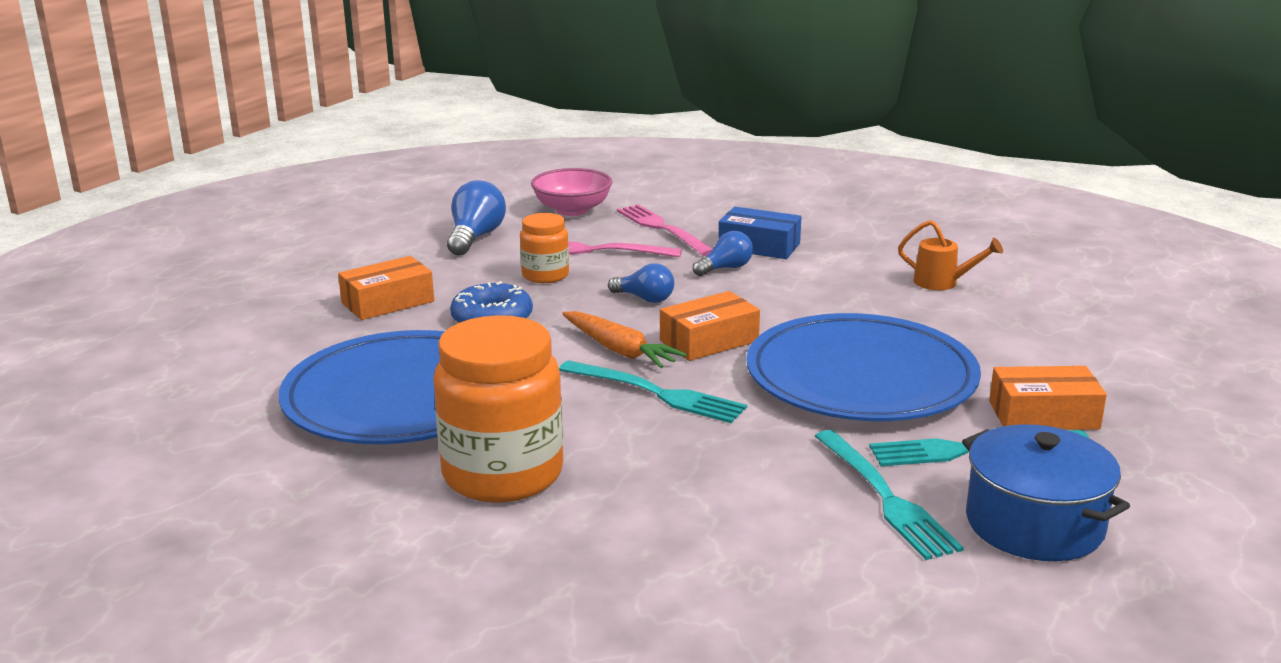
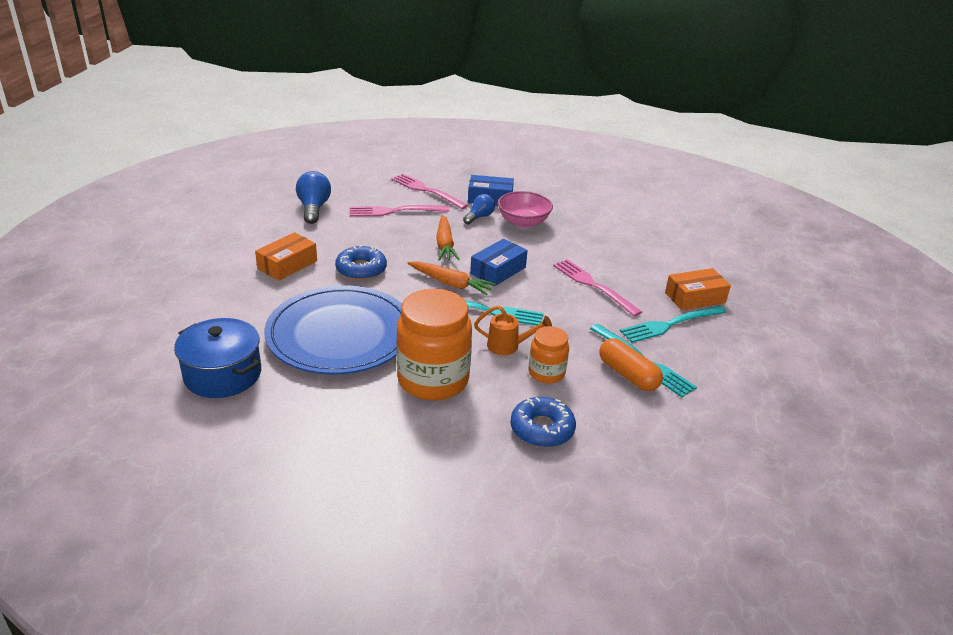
camera: 20 degrees left, 10 degrees up
orange jar [520,213,569,283] -> orange jar moved to [528,326,569,384]
pink bowl [531,168,612,216] -> pink bowl moved to [498,191,553,228]
blue light bulb [608,263,674,303] -> orange carrot [436,215,460,261]
orange box [660,291,760,361] -> blue box [470,239,528,286]
blue plate [746,313,981,421] -> pink fork [553,259,642,317]
orange watering can [898,220,1003,290] -> orange watering can moved to [474,305,552,355]
blue pot [962,424,1130,561] -> blue pot moved to [174,318,261,398]
none -> blue donut [510,397,576,447]
none -> orange capsule [600,338,663,391]

